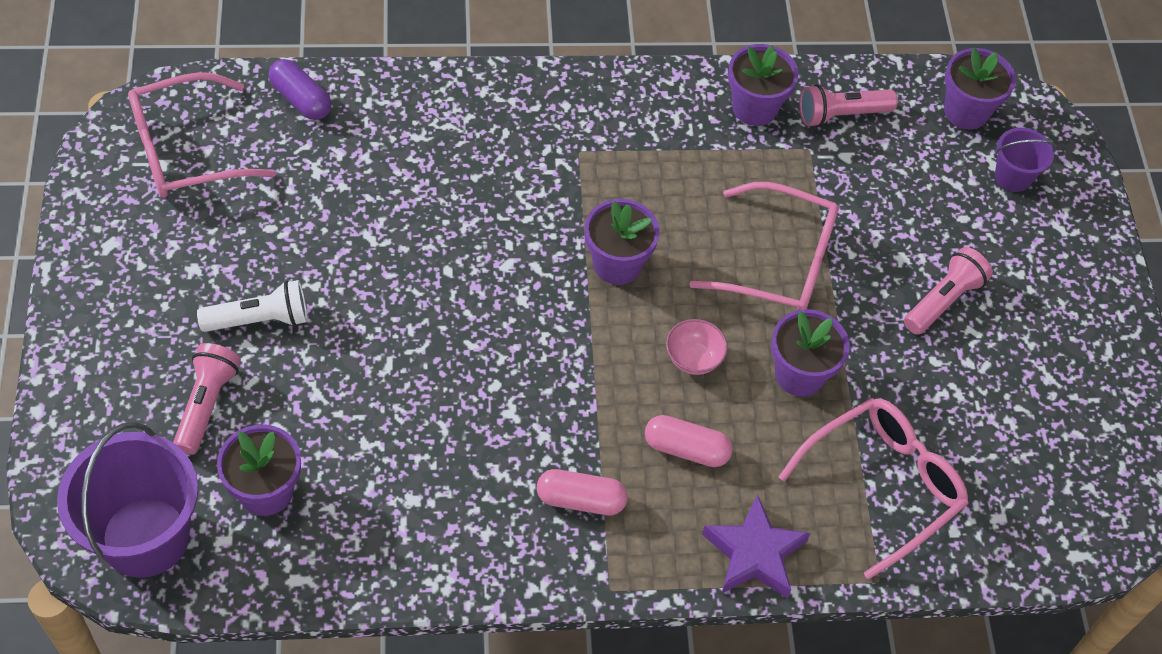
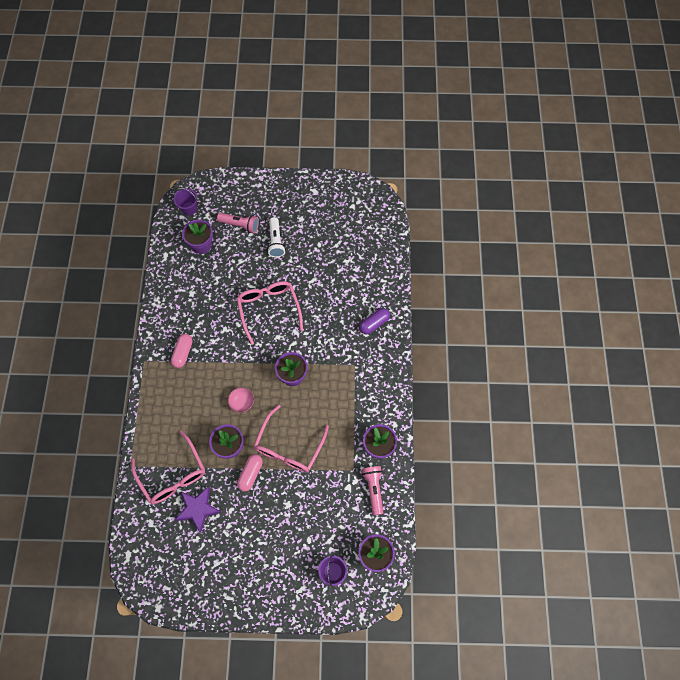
camera: 100 degrees right, 10 degrees up
purple bucket [57,422,198,578] -> purple bucket [174,188,198,215], size x0.51
pink glasses [128,72,276,198] -> pink glasses moved to [237,281,303,345]
purple capsule [268,59,331,120] -> purple capsule moved to [359,308,390,335]
pink capsule [645,415,733,467] -> pink capsule moved to [237,454,263,491]
purple star [702,494,810,599] -> purple star moved to [175,486,221,533]
pink flashlight [904,247,992,335] -> none

